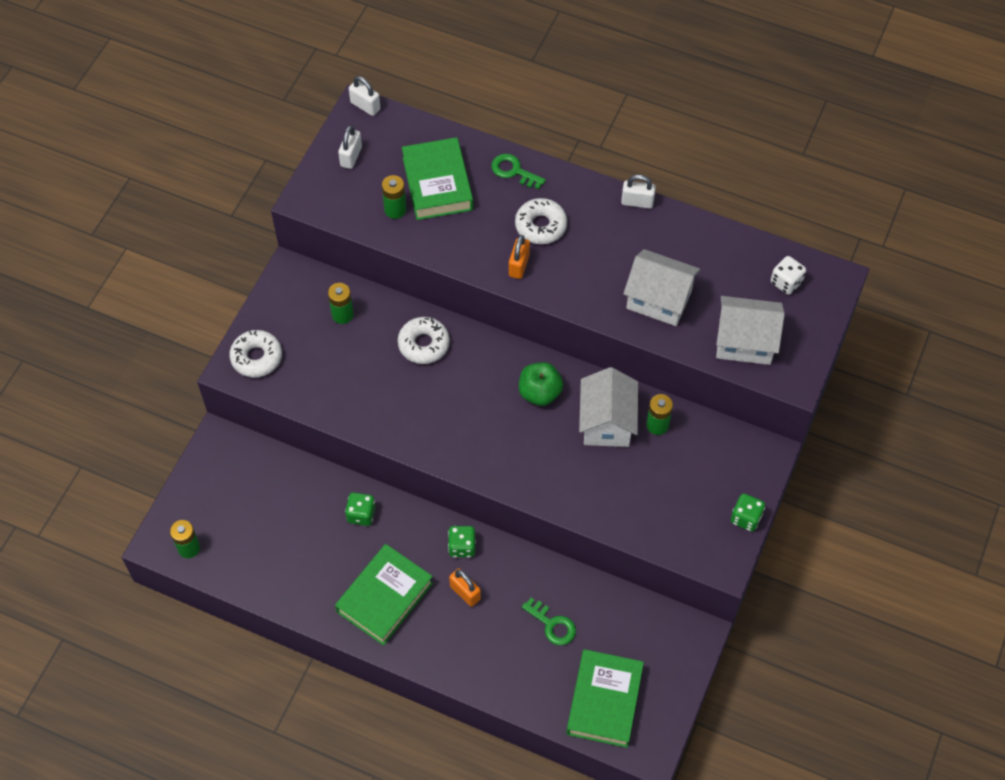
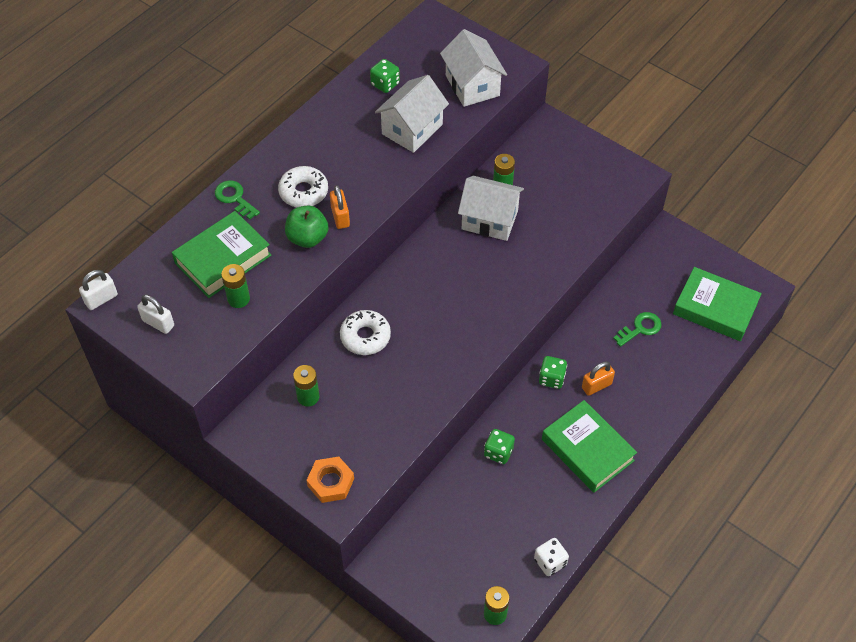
camera: 75 degrees left, 5 degrees down
white donut [229,330,282,377] -> orange nut [306,457,354,503]
green book [402,137,473,220] -> green book turned 45 degrees counterclockwise [172,211,271,298]
green key [491,154,546,189] -> green key turned 90 degrees clockwise [215,180,260,220]
orange padlock [509,235,530,279] -> orange padlock turned 45 degrees clockwise [330,185,350,229]
green apple [519,362,563,406] -> green apple moved to [285,206,328,248]
white padlock [621,175,656,209] -> none
white house [716,296,785,365] -> white house turned 45 degrees counterclockwise [440,29,507,107]
green dice [731,493,765,531] -> green dice moved to [370,59,400,93]
white dice [771,256,806,295] -> white dice moved to [534,538,569,576]

